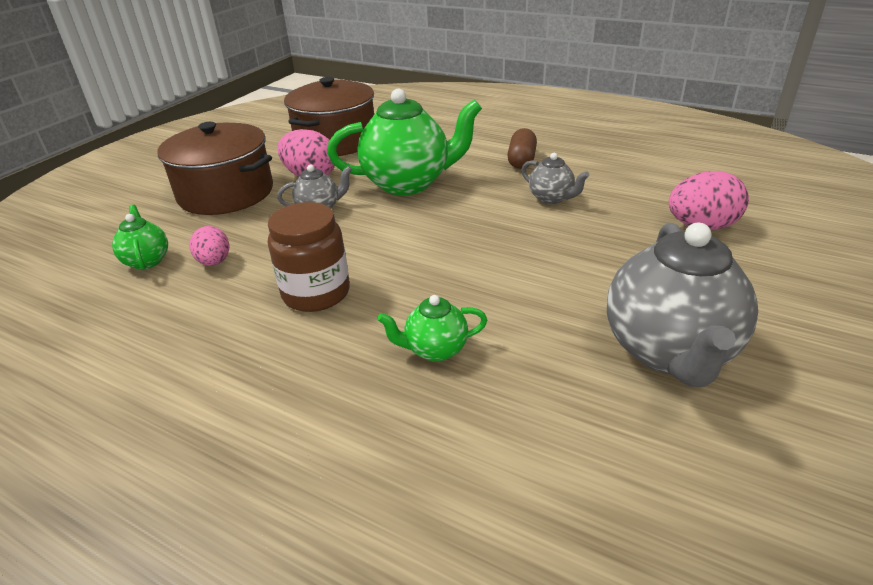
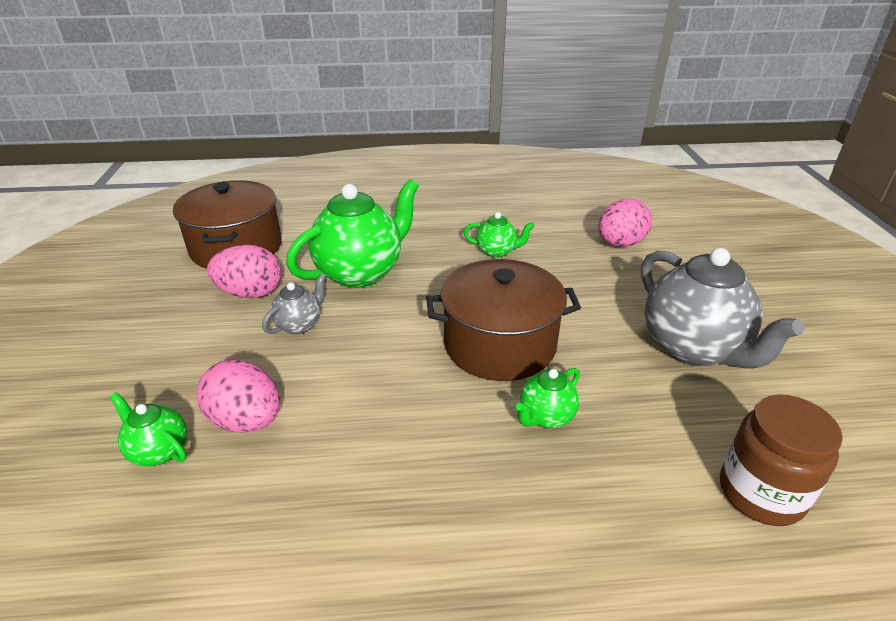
camera: 35 degrees left, 0 degrees up
brown pot [157,122,273,215] -> brown pot moved to [426,259,581,381]
pink egg [190,226,229,266] -> pink egg [196,359,280,432], size x1.58
brown jar [268,202,350,312] -> brown jar moved to [720,395,843,526]
brown capsule [507,128,537,169] -> none
grey teapot [522,153,589,204] -> green teapot [463,212,534,258]

